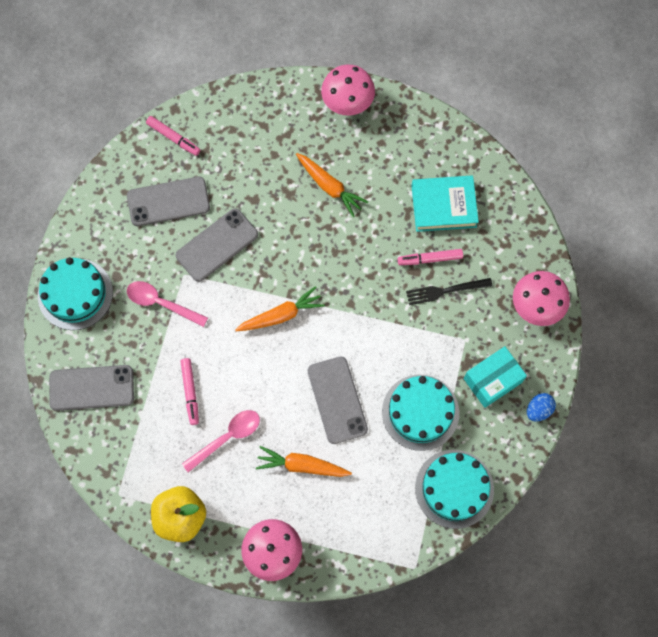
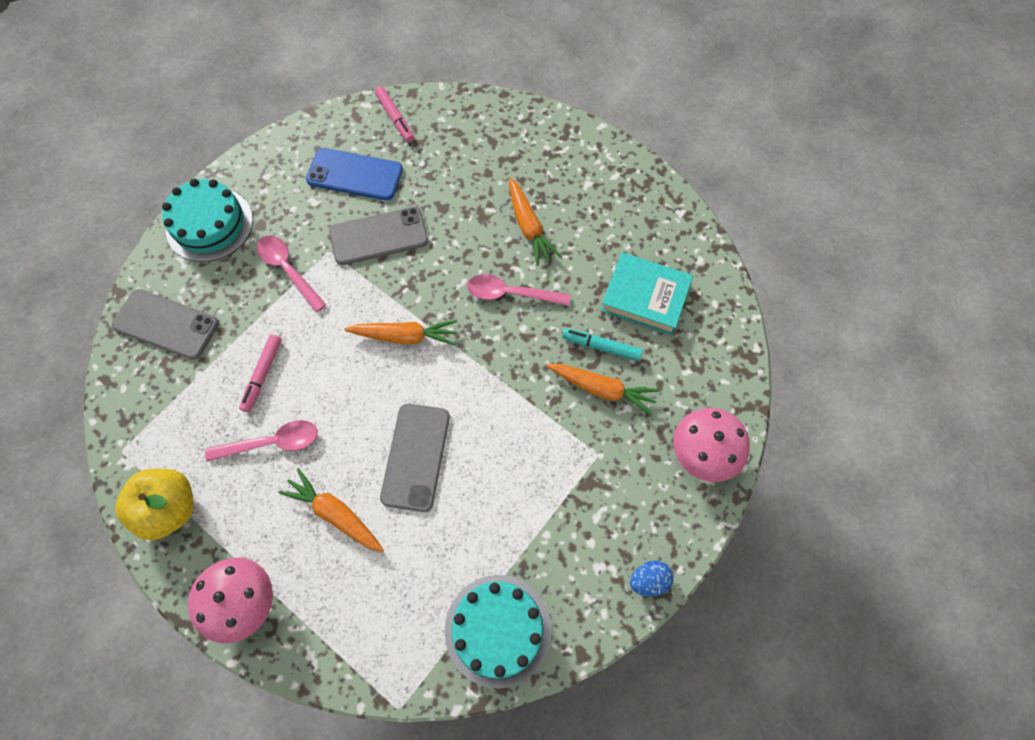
camera: 25 degrees right, 5 degrees down
grey phone [127,177,210,226] -> blue phone [306,148,403,201]
pink mushroom [321,65,375,116] -> none
turquoise cake [382,375,459,451] -> none
pink marker [398,249,463,265] -> turquoise marker [562,328,643,361]
black fork [406,278,493,305] -> orange carrot [546,364,660,416]
turquoise box [464,346,527,408] -> none
none -> pink spoon [467,274,570,306]

